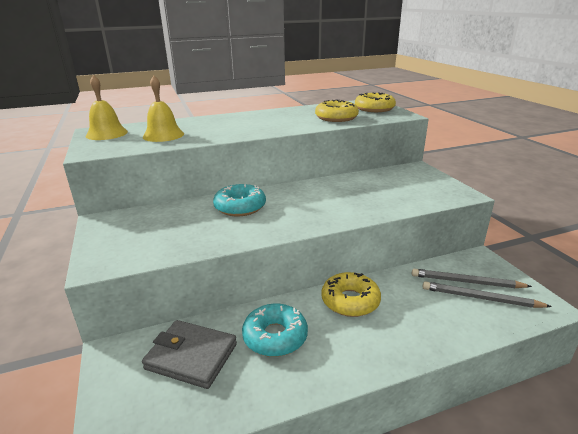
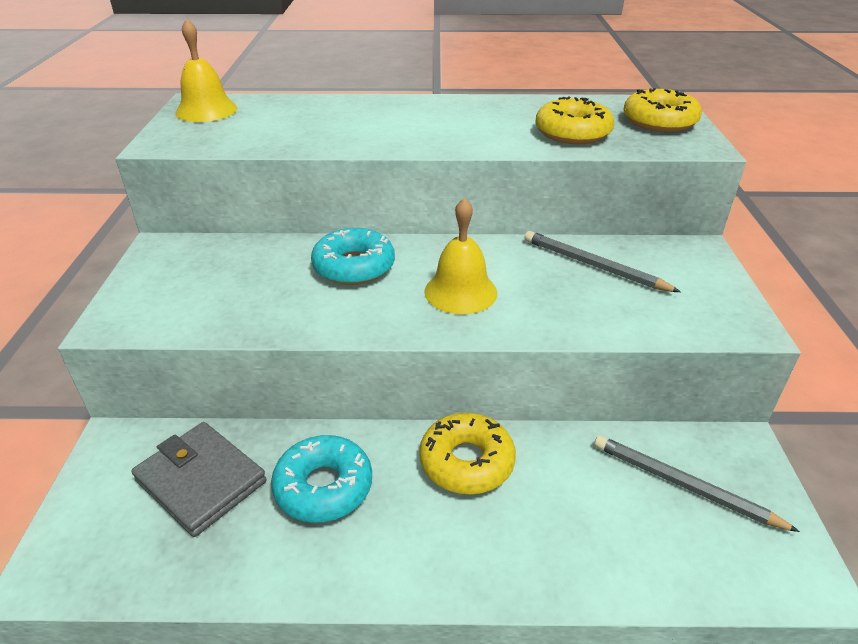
camera: 20 degrees right, 10 degrees up
yellow bell [143,75,184,142] -> yellow bell moved to [424,197,497,314]
grey pencil [423,281,552,308] -> grey pencil moved to [524,231,681,292]

